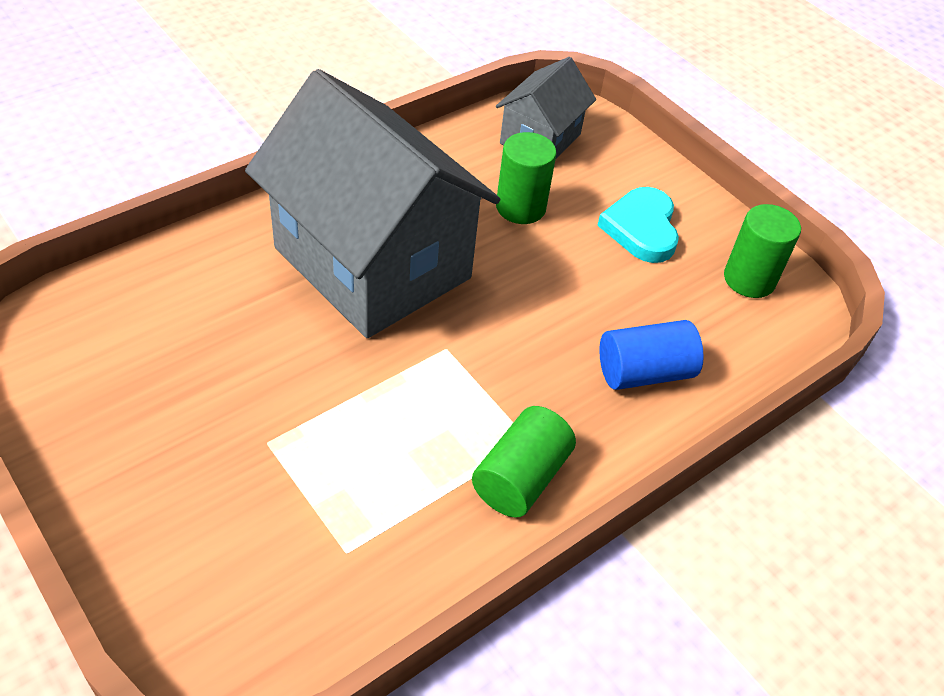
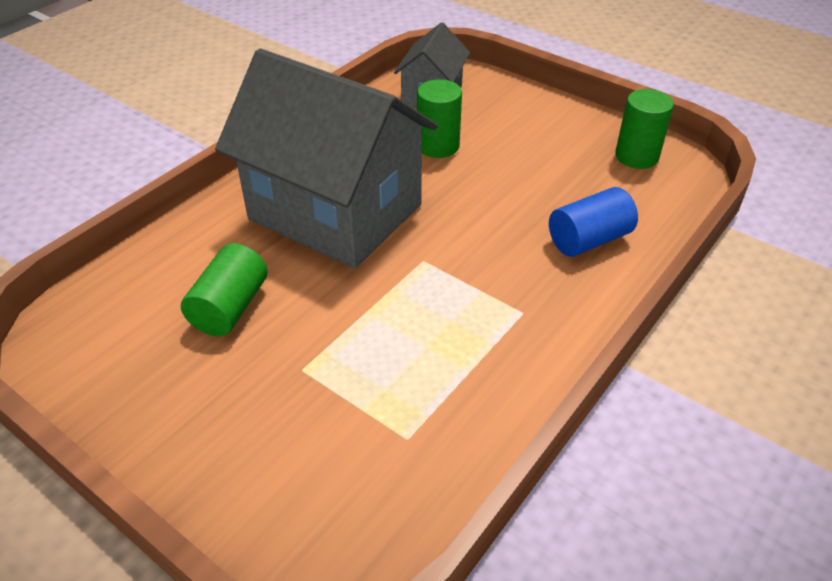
camera: 10 degrees left, 5 degrees down
green cylinder [472,406,576,518] -> green cylinder moved to [181,243,268,336]
turquoise heart [597,187,679,263] -> none

